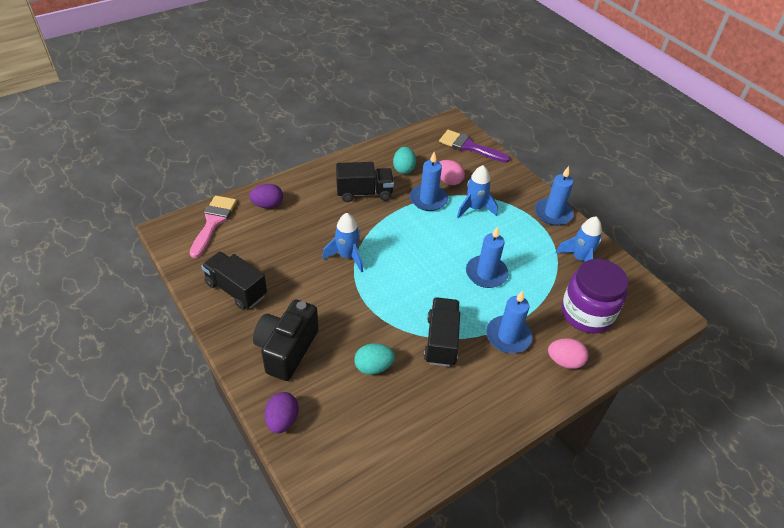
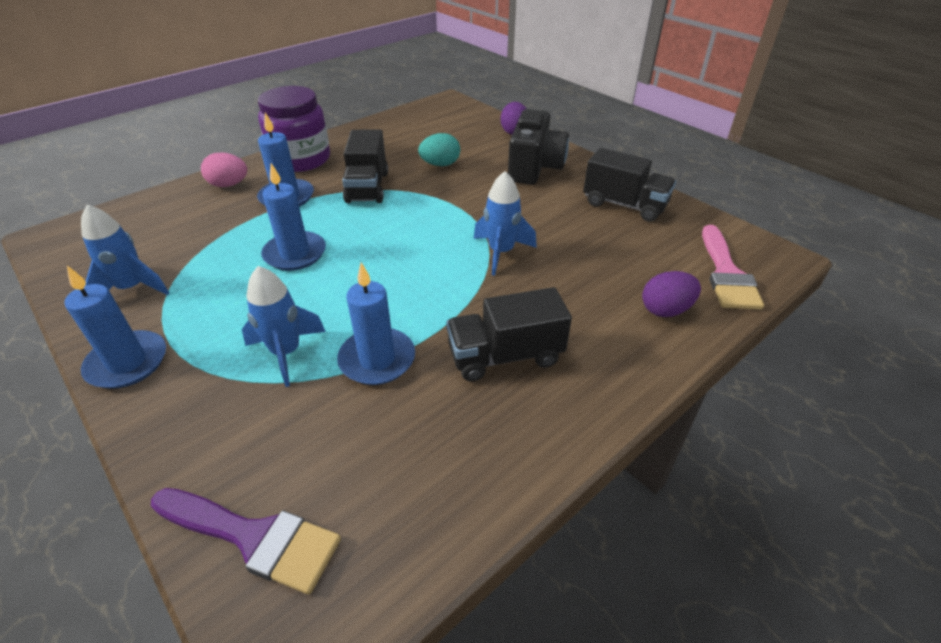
camera: 175 degrees right, 5 degrees down
turquoise egg [393,147,416,174] -> none
pink egg [439,160,465,185] -> none
purple jar [562,259,629,333] -> purple jar moved to [258,86,330,172]

